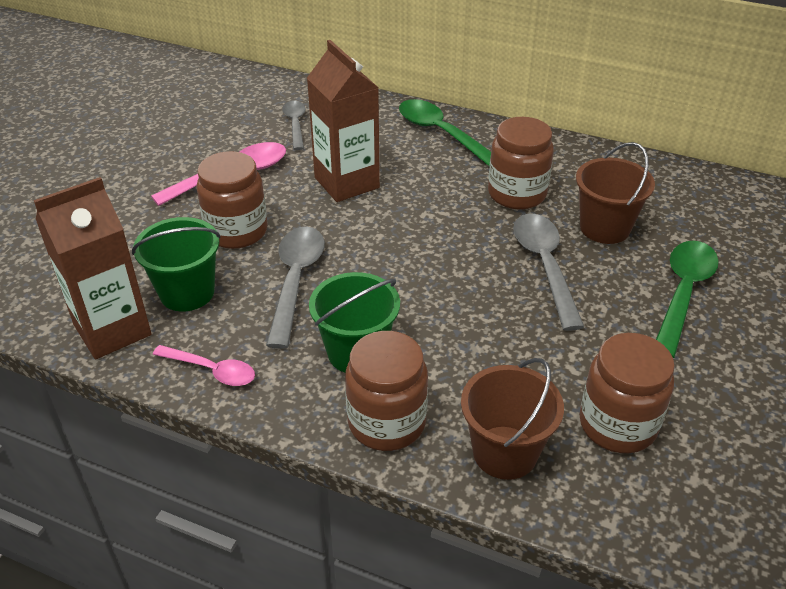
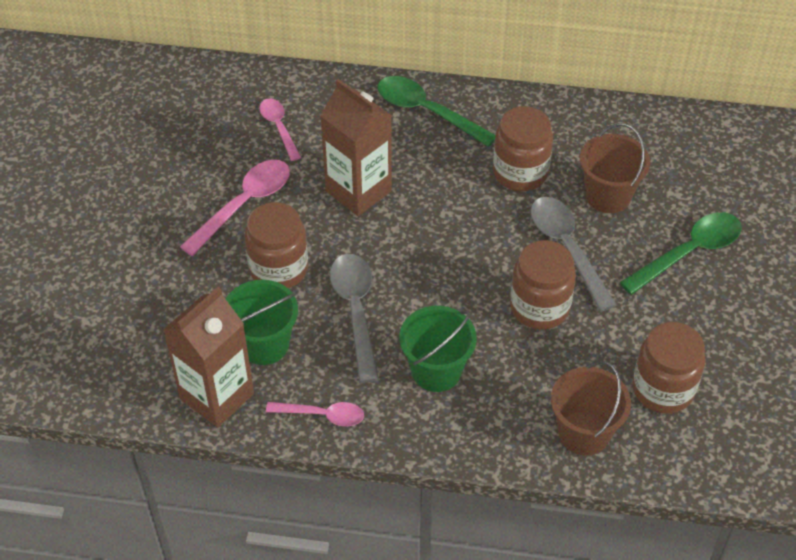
camera: 15 degrees left, 10 degrees up
grey spoon [282,100,306,150] -> pink spoon [260,98,301,161]
brown jar [345,331,428,451] -> brown jar moved to [510,240,576,330]
green spoon [656,241,719,358] -> green spoon turned 45 degrees clockwise [620,212,742,295]

